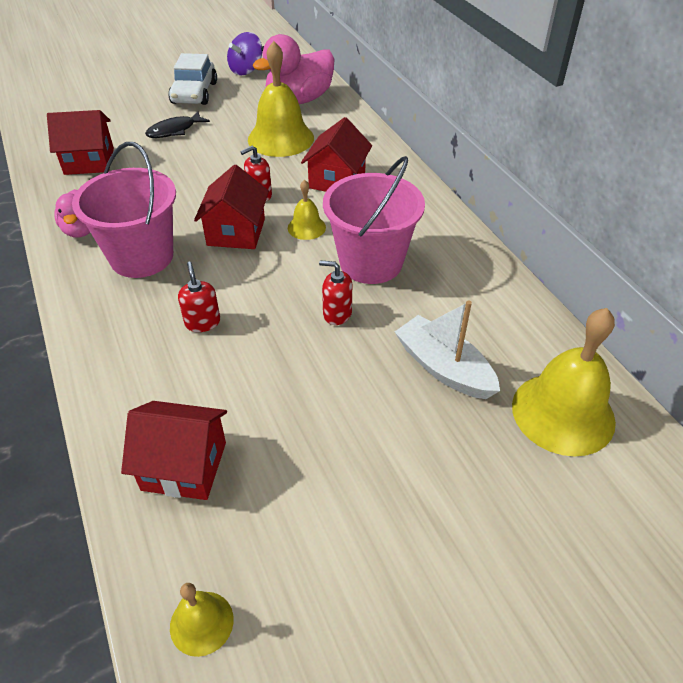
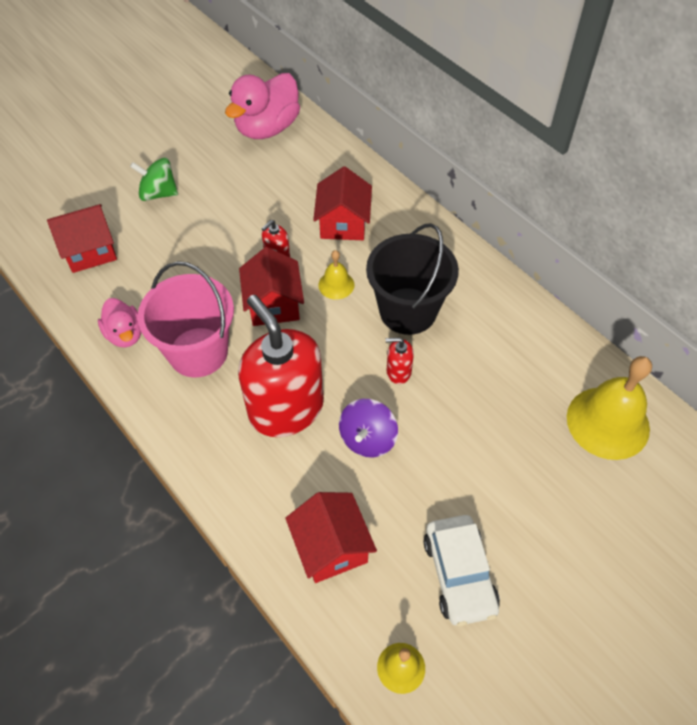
camera: 15 degrees left, 10 degrees up
red house [121,401,227,500] -> red house turned 75 degrees clockwise [285,492,377,583]
black fish [145,111,210,138] -> green spinning top [130,158,178,201]
white car [168,53,217,105] -> white car moved to [424,515,500,626]
red soap dispenser [178,262,220,332] -> red soap dispenser [238,295,324,437], size x2.44
purple spinning top [227,32,262,75] -> purple spinning top moved to [339,399,398,458]
yellow bell [248,41,314,157] -> none
pink bucket [323,156,425,284] -> black bucket [366,223,459,335]
white boat [395,301,500,399] -> none

